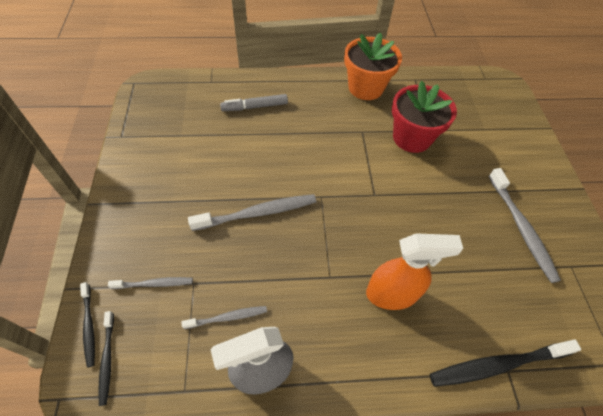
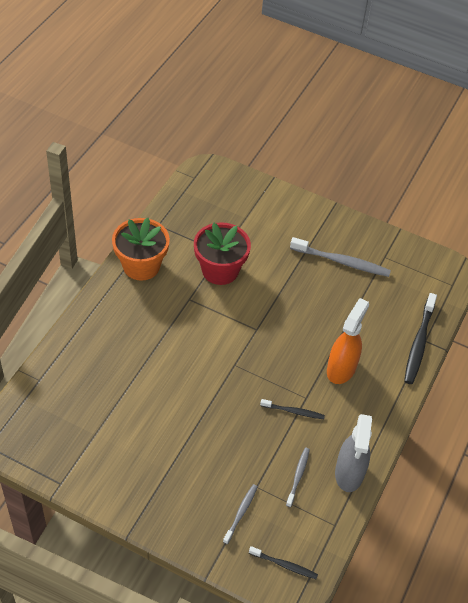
camera: 60 degrees left, 5 degrees down
black toothbrush [80,282,95,368] -> black toothbrush moved to [260,399,325,419]
grey toothbrush [188,194,316,231] -> none
grey marker [220,94,288,111] -> none

